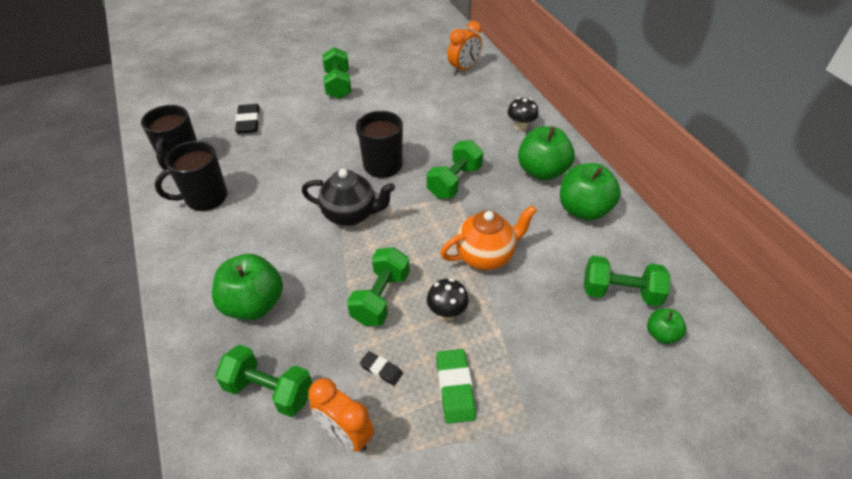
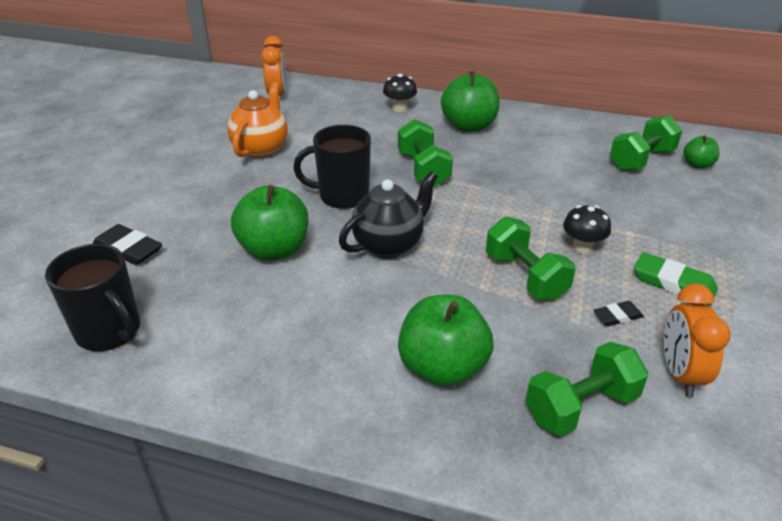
camera: 50 degrees left, 10 degrees down
black mug [155,141,227,211] -> none
orange clock [308,378,374,452] -> orange clock turned 105 degrees clockwise [664,284,731,397]
green dumbbell [322,47,351,99] -> none
orange teapot [440,205,537,270] -> orange teapot moved to [227,82,288,158]
green apple [560,163,621,221] -> green apple moved to [231,185,308,261]

